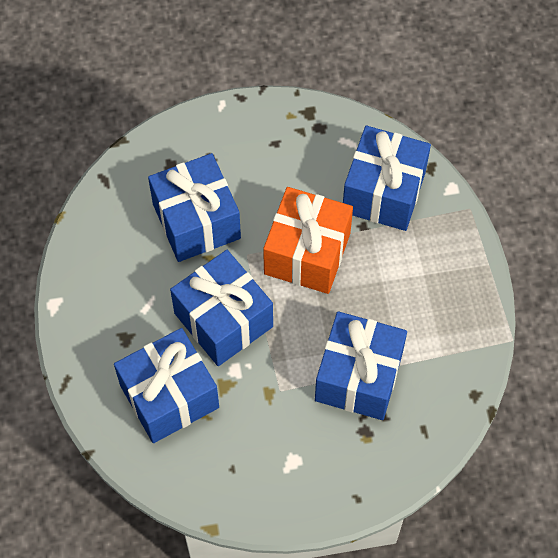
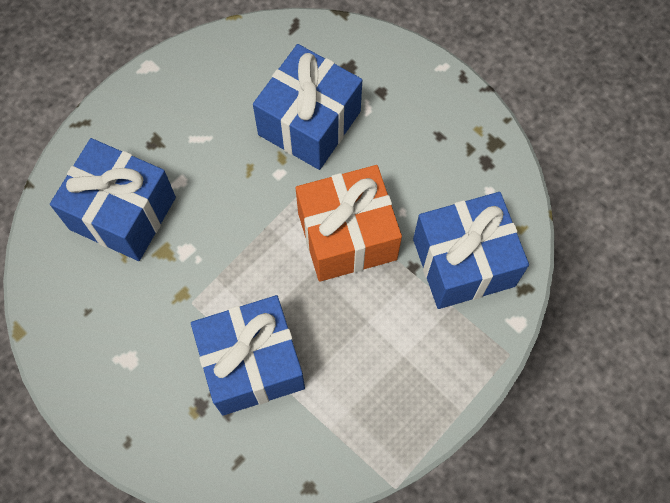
camera: 55 degrees right, 5 degrees up
blue gift [170,250,273,366] -> none

